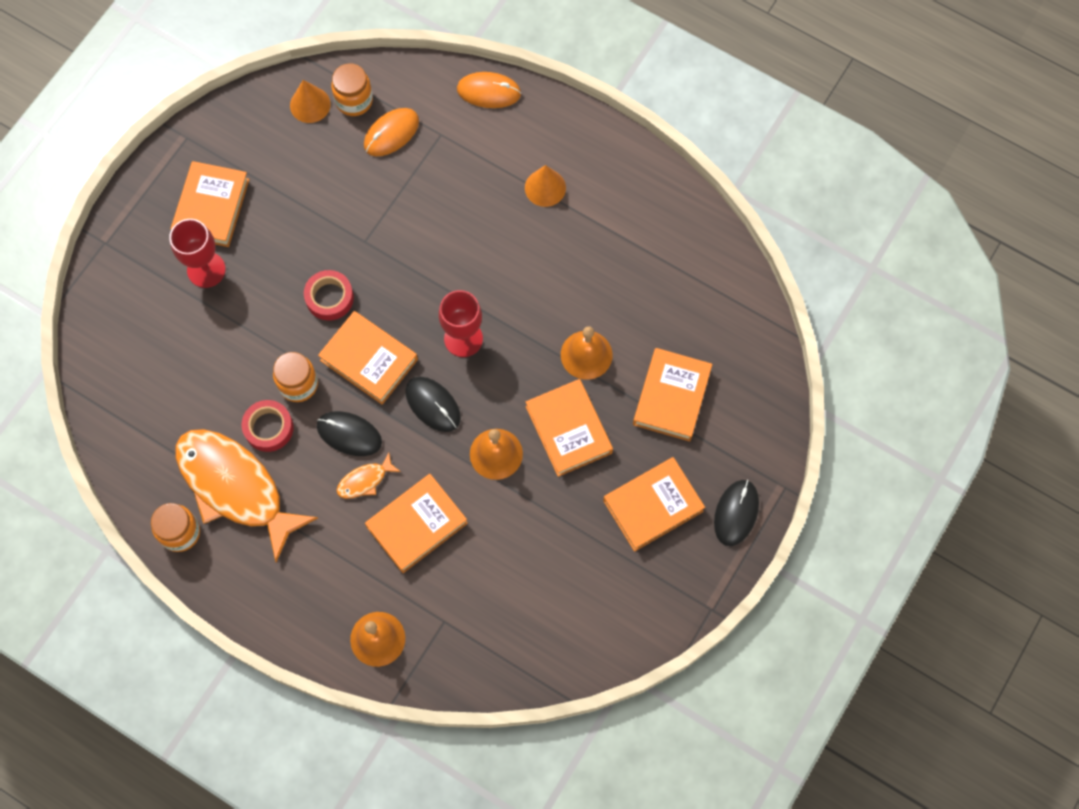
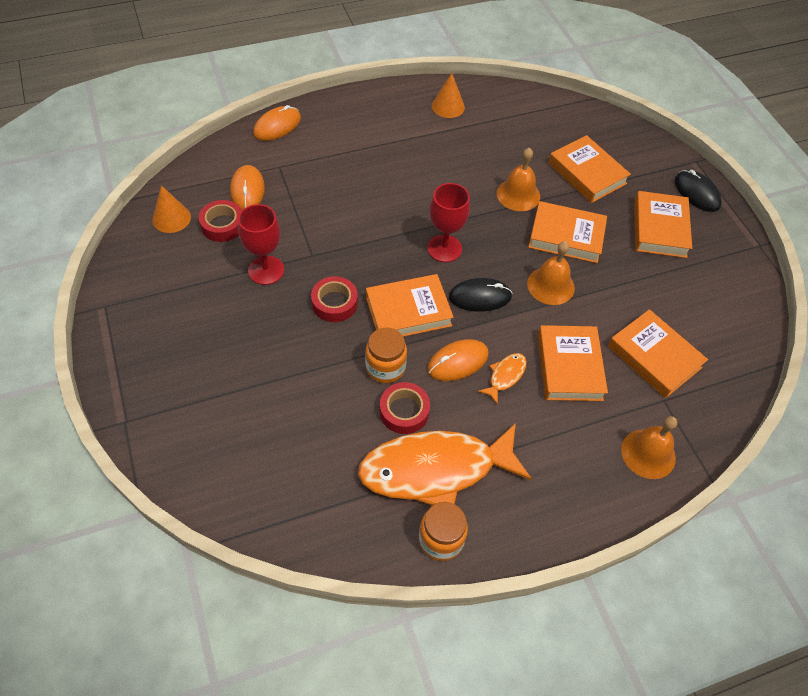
camera: 55 degrees left, 15 degrees down
red goblet [169,219,226,288] -> red goblet moved to [238,204,284,285]
orange book [170,161,250,247] -> orange book moved to [608,309,708,398]
black mouse [317,411,382,456] -> orange mouse [427,339,489,381]
orange jar [331,63,373,116] -> none
orange fish [337,452,401,499] -> orange fish turned 150 degrees counterclockwise [478,353,527,405]
orange cone [525,165,566,207] -> orange cone moved to [432,73,465,118]
none -> red tape [199,200,242,242]

